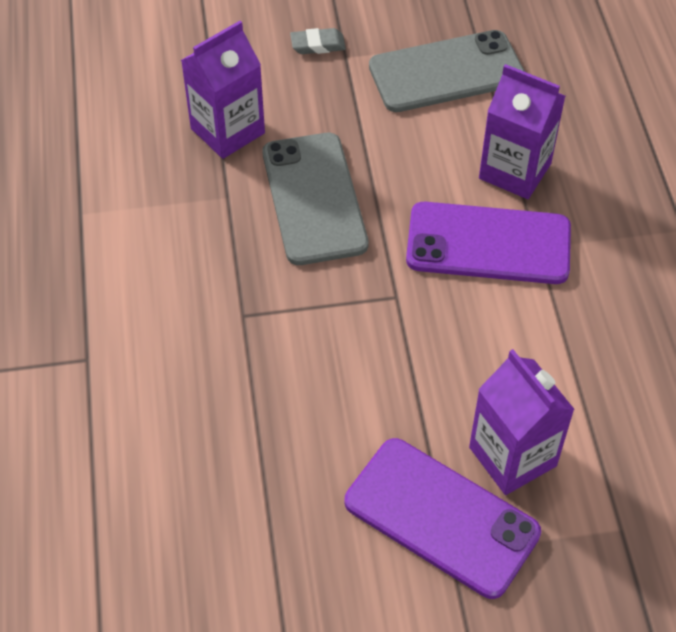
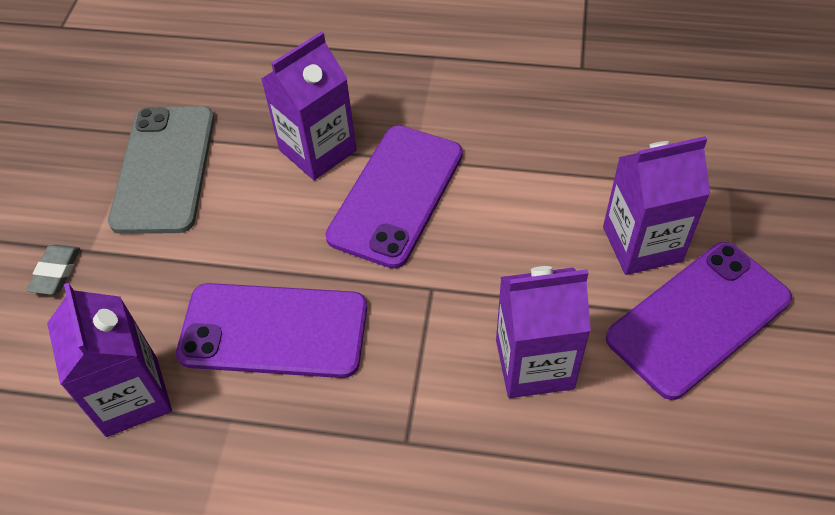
camera: 70 degrees left, 0 degrees up
grey phone [263,133,368,265] -> purple phone [176,283,367,378]
none -> purple carton [496,266,591,398]

